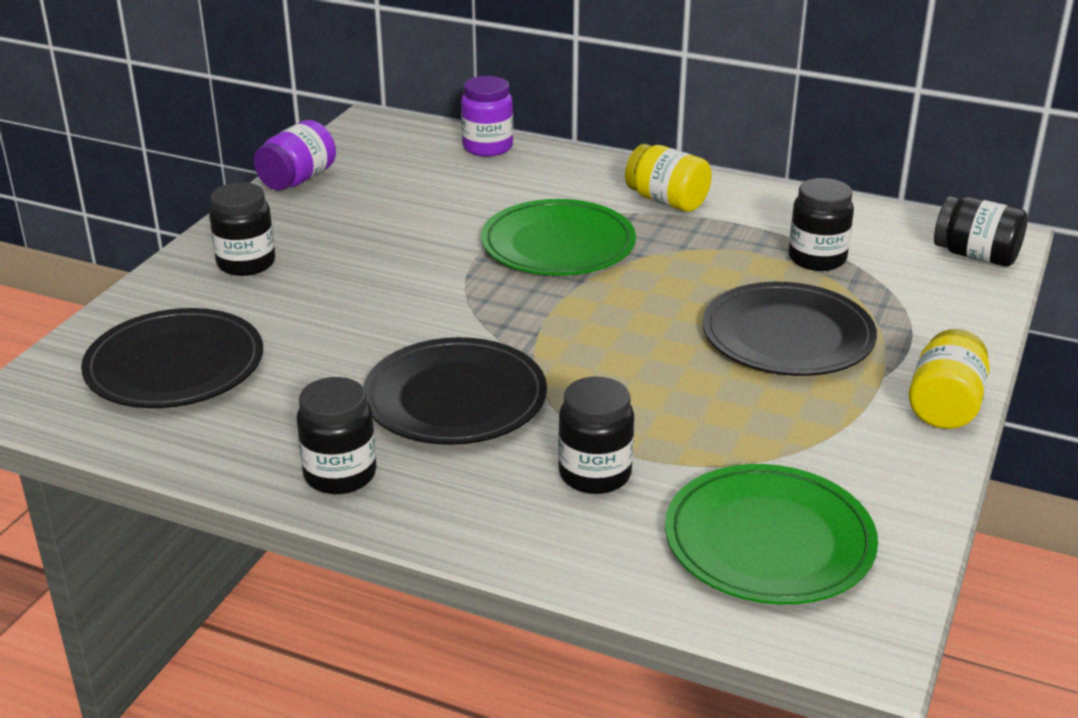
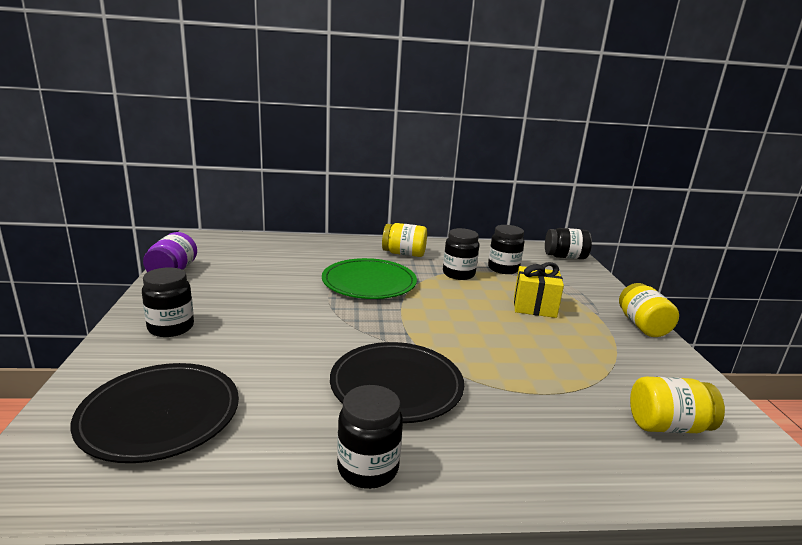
camera: 30 degrees left, 10 degrees down
purple jar [461,76,513,156] -> none
black jar [558,377,634,494] -> black jar moved to [443,228,479,280]
green plate [665,464,878,604] -> yellow jar [630,377,725,433]
black plate [702,282,877,376] -> yellow gift [514,262,564,318]

